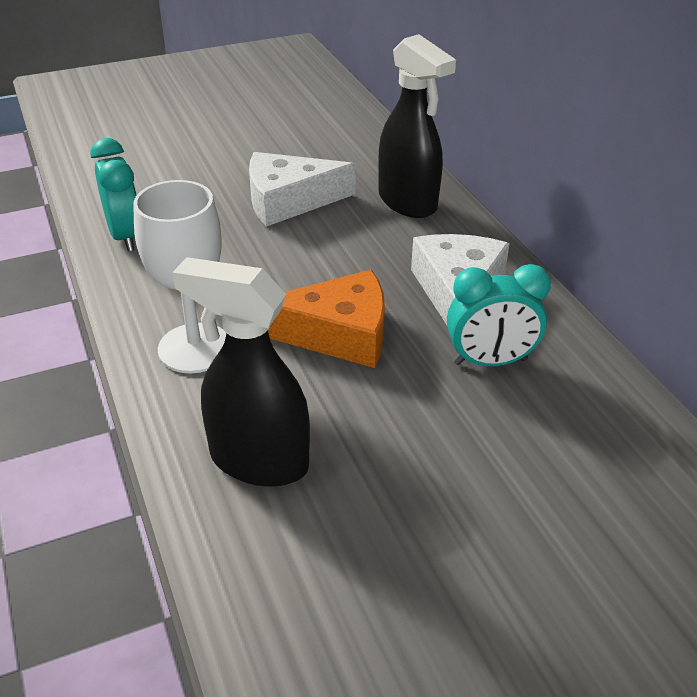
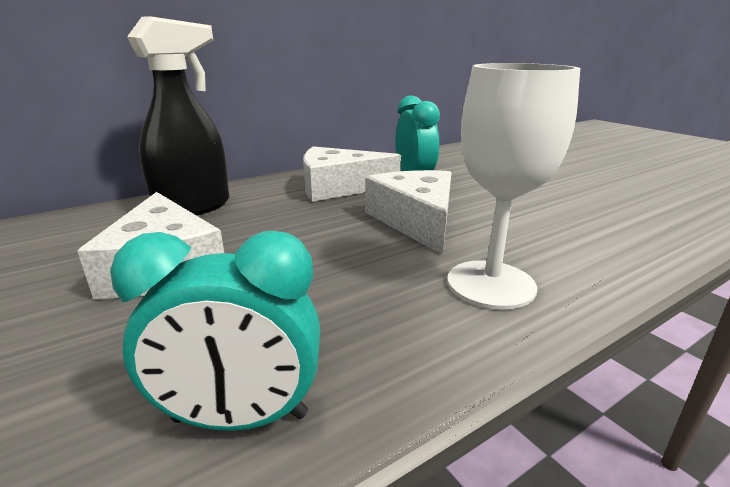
camera: 100 degrees left, 15 degrees down
turquoise clock [90,138,137,251] -> turquoise clock turned 150 degrees counterclockwise [110,230,321,431]
black spray bottle [172,257,310,487] -> none
orange cheese [268,269,385,368] -> white cheese [365,170,452,255]

